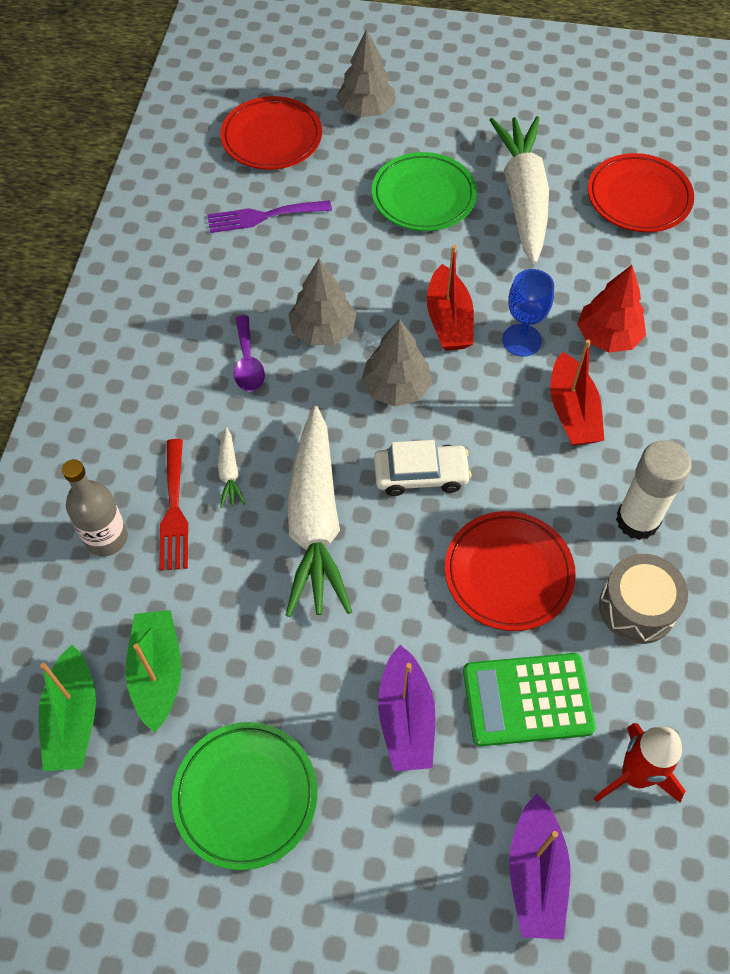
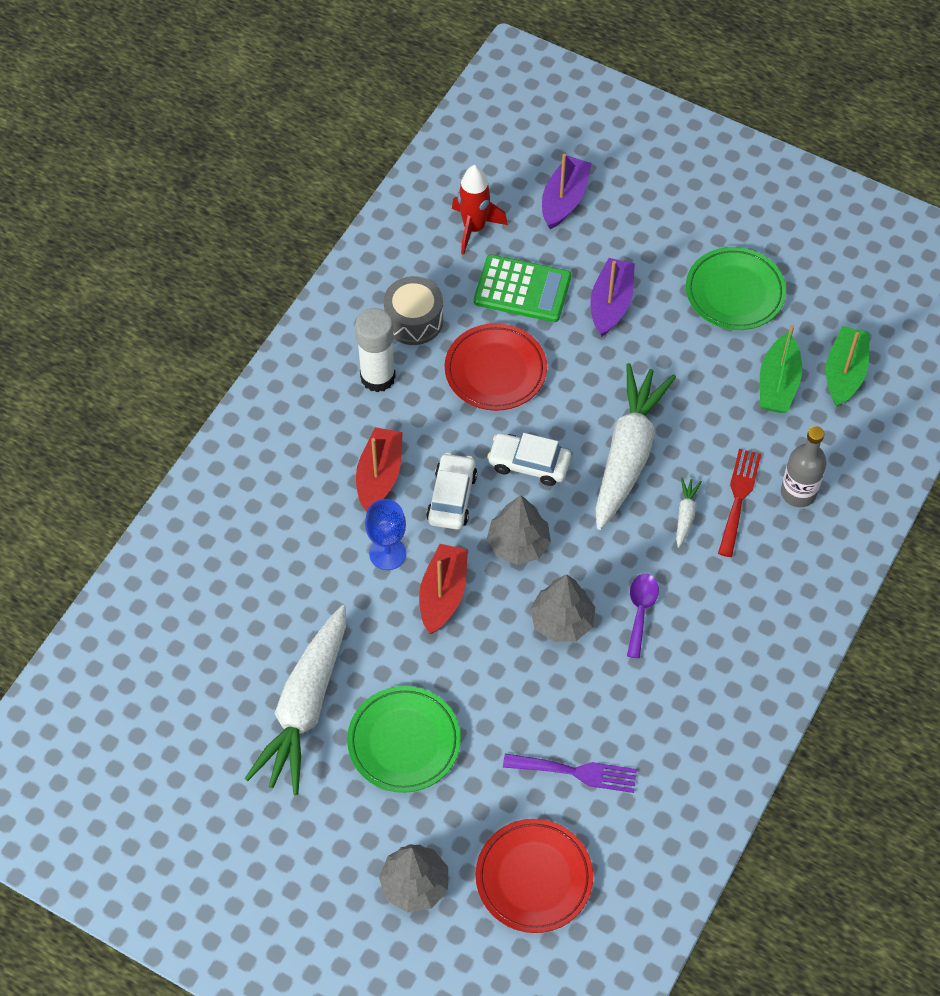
camera: 160 degrees left, 0 degrees up
red tree [577,265,646,353] -> none
red plate [588,153,694,232] -> none
none -> white car [426,453,477,530]

